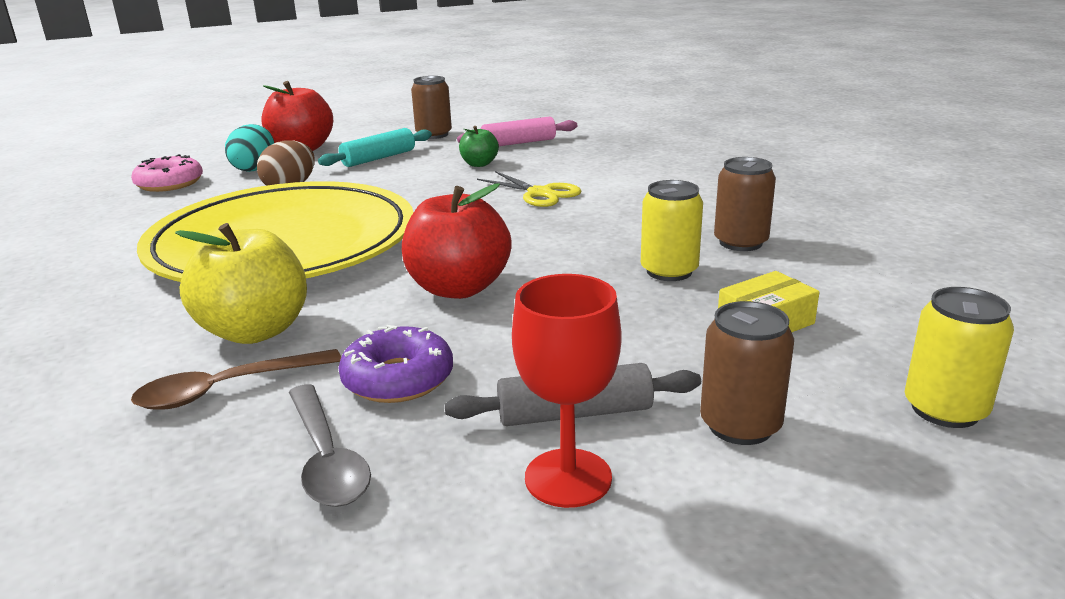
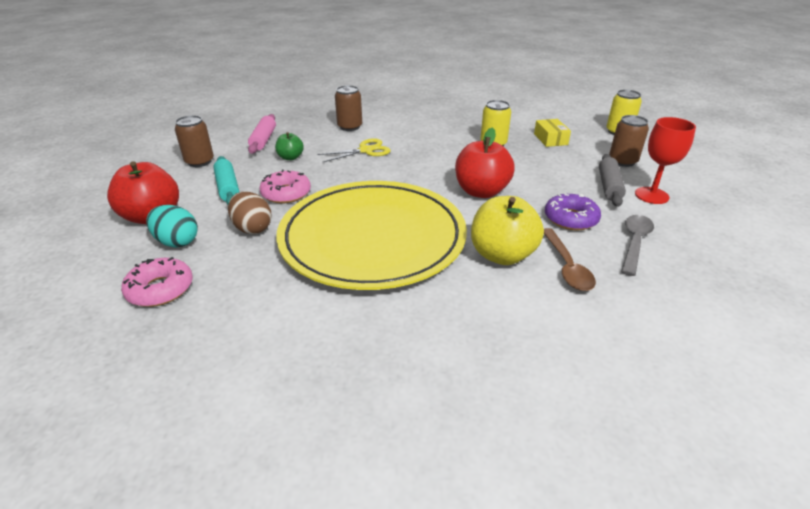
camera: 70 degrees left, 10 degrees up
grey spoon [289,384,371,507] -> grey spoon turned 60 degrees counterclockwise [621,215,654,276]
brown can [714,157,776,251] -> brown can moved to [335,85,362,131]
none -> pink donut [259,170,311,204]

